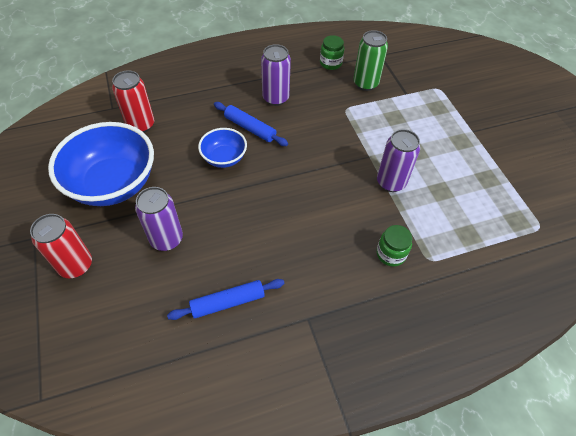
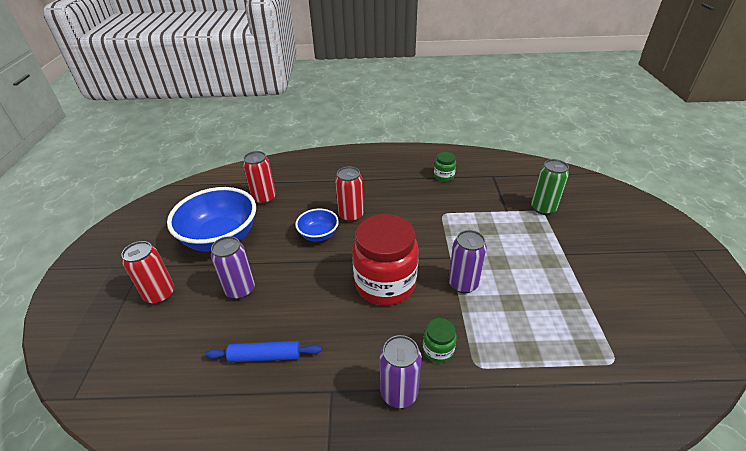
camera: 20 degrees right, 15 degrees down
blue rolling pin [214,102,288,146] -> red can [335,166,364,222]
purple can [261,44,291,106] -> purple can moved to [380,335,422,408]
green can [353,30,388,91] -> green can moved to [531,159,569,215]
none -> red jar [352,214,419,305]

